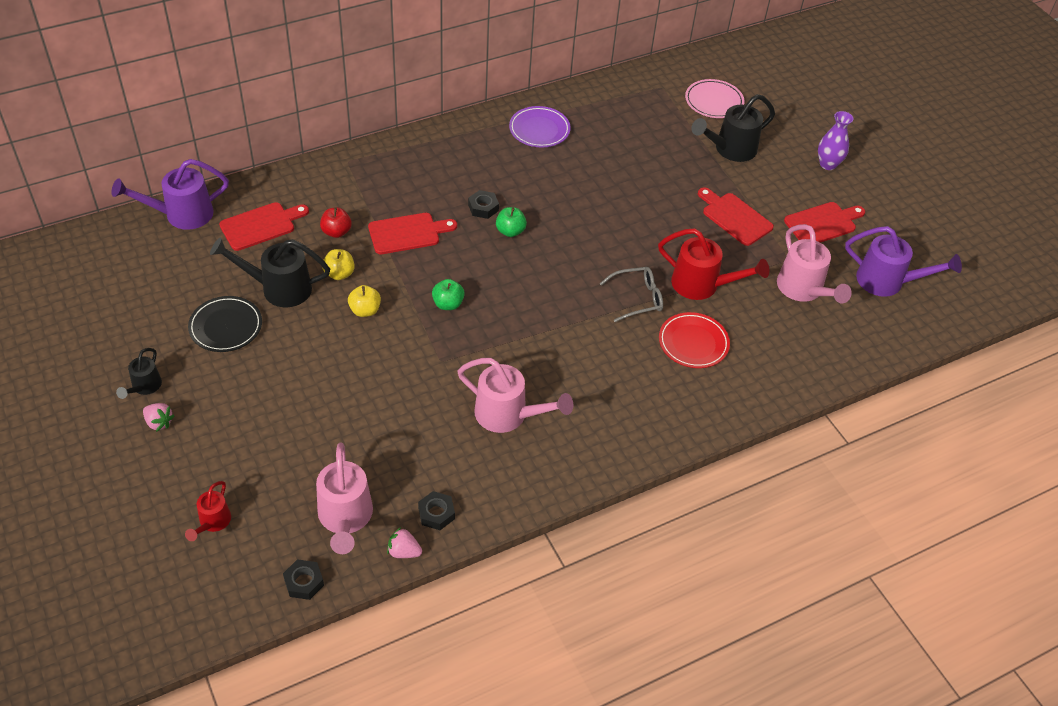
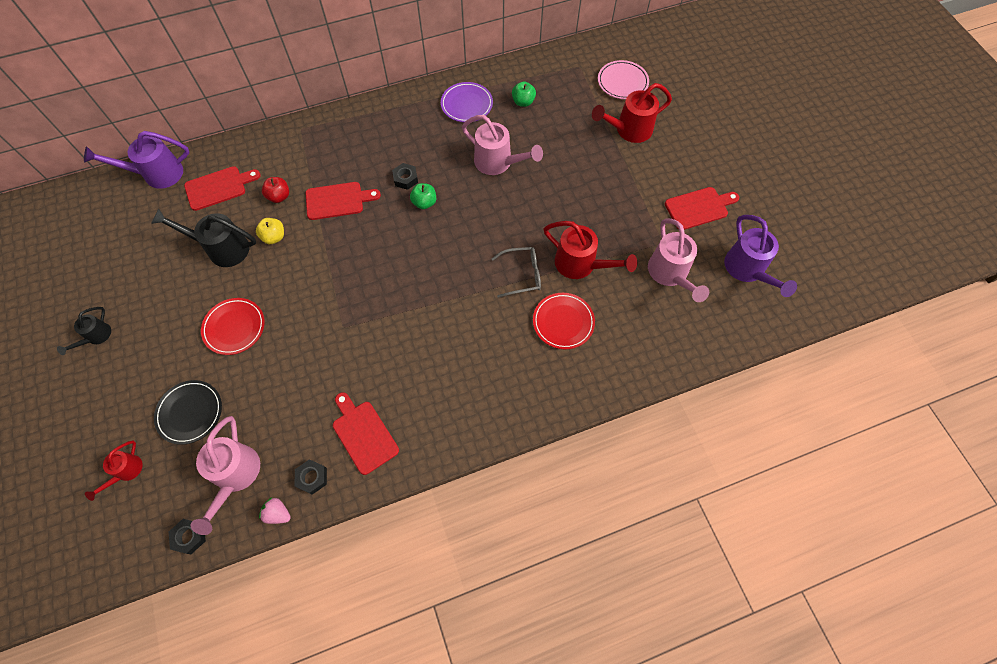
camera: 10 degrees right, 15 degrees up
pink strawberry [143,403,175,432] -> none
black plate [188,296,262,352] -> black plate moved to [154,380,222,445]
yellow apple [348,285,381,317] -> none
green apple [432,279,465,310] -> green apple moved to [512,81,536,107]
pink watering can [457,358,573,433] -> pink watering can moved to [462,115,543,175]
black watering can [691,94,775,162] -> red watering can [592,83,672,143]
red cutting board [698,187,774,246] -> red cutting board moved to [333,392,399,475]
purple vase [818,111,854,170] -> none
purple watering can [845,226,962,297] -> purple watering can turned 45 degrees clockwise [724,215,797,297]
none -> red plate [201,298,265,355]

